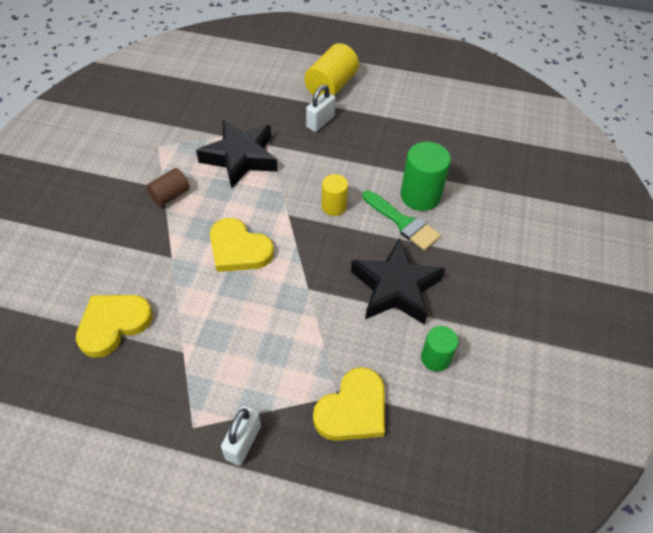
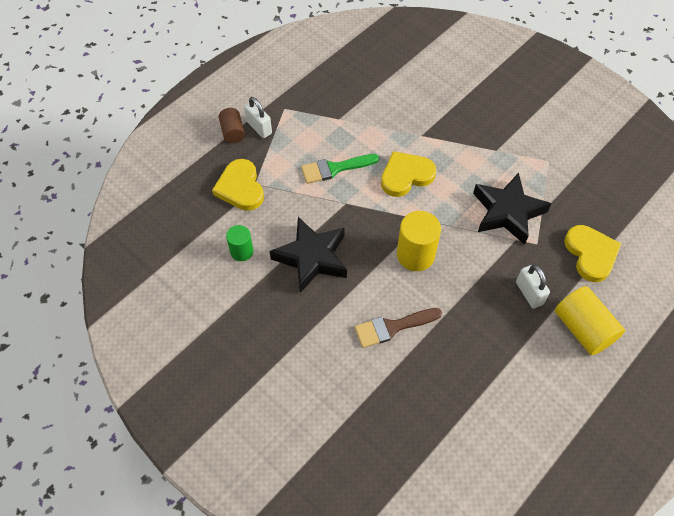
camera: 120 degrees right, 5 degrees up
yellow heart [76,295,153,358] -> yellow heart moved to [564,225,621,282]
brown cylinder [146,168,190,206] -> brown cylinder moved to [219,108,245,143]
yellow cylinder [322,174,348,216] -> yellow cylinder [397,211,441,271], size x1.64
green brush [362,190,441,251] -> green brush moved to [301,154,379,184]
green cylinder [400,142,451,211] -> brown brush [355,308,442,348]

